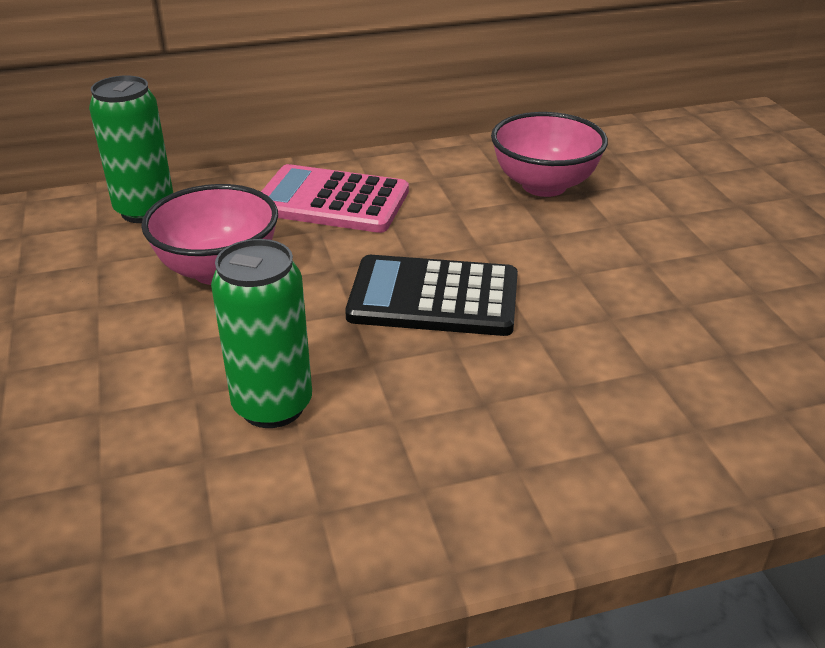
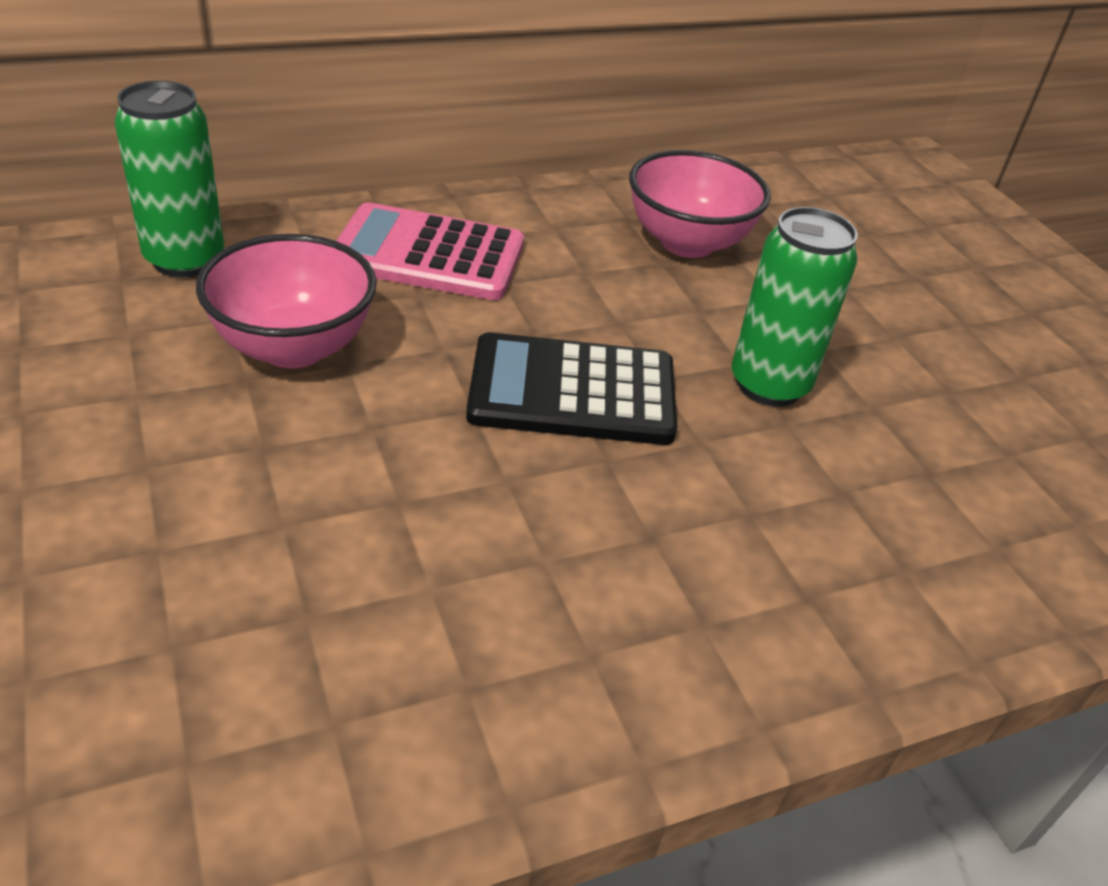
camera: 10 degrees left, 5 degrees up
green can [211,239,312,428] -> green can moved to [732,207,858,406]

